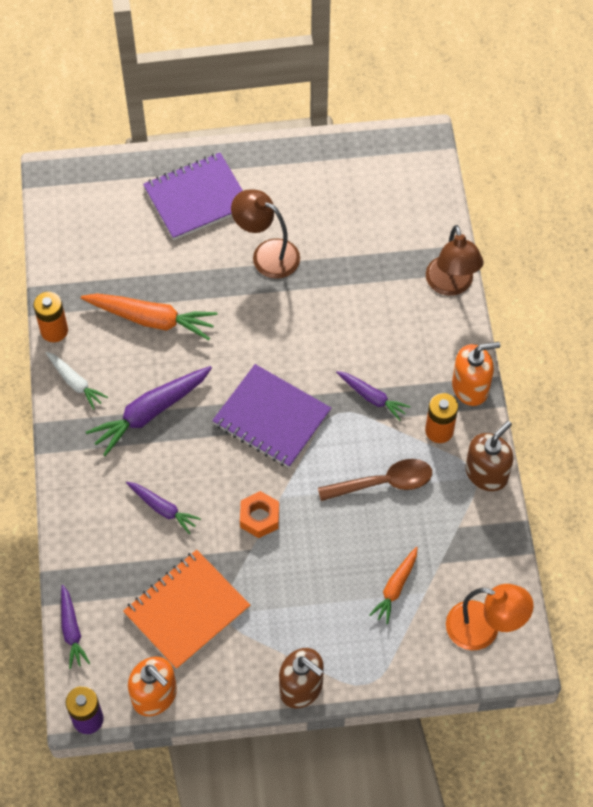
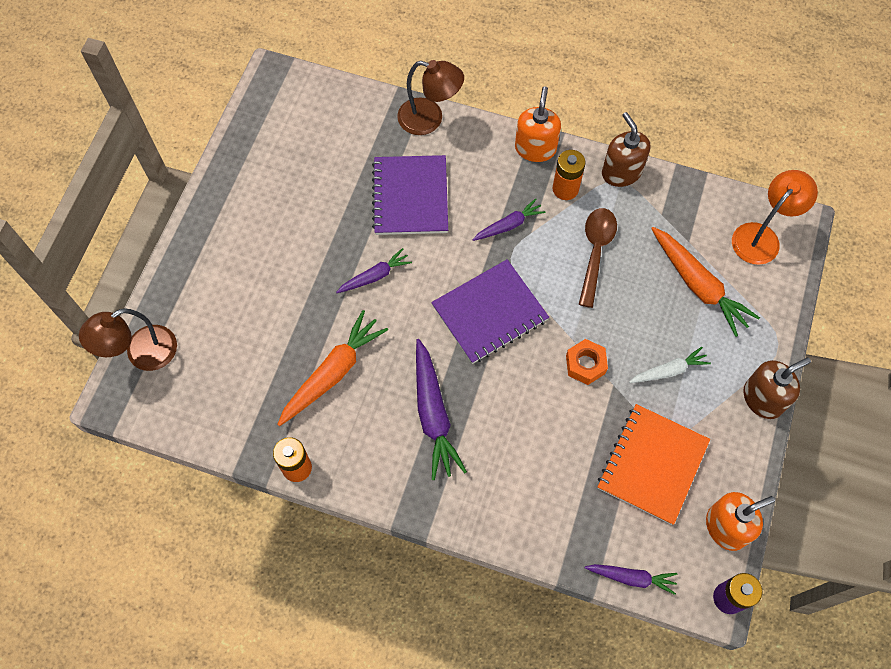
camera: 65 degrees left, 5 degrees up
white carrot [46,352,108,410] -> white carrot moved to [629,347,711,383]
orange notebook [123,550,250,670] -> orange notebook turned 45 degrees clockwise [598,404,710,525]
purple carrot [126,482,201,534] -> purple carrot moved to [336,248,412,293]
purple notebook [143,153,243,240] -> purple notebook moved to [372,155,448,235]
brown lamp [231,189,300,279] -> brown lamp moved to [79,308,177,371]
orange carrot [369,547,418,624] -> orange carrot [651,227,760,337], size x1.71

